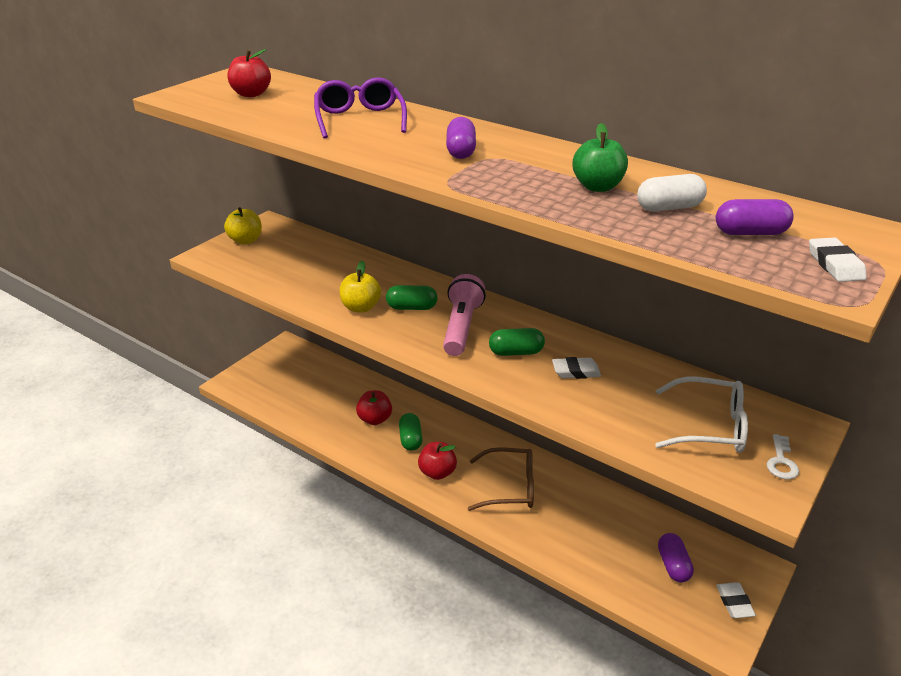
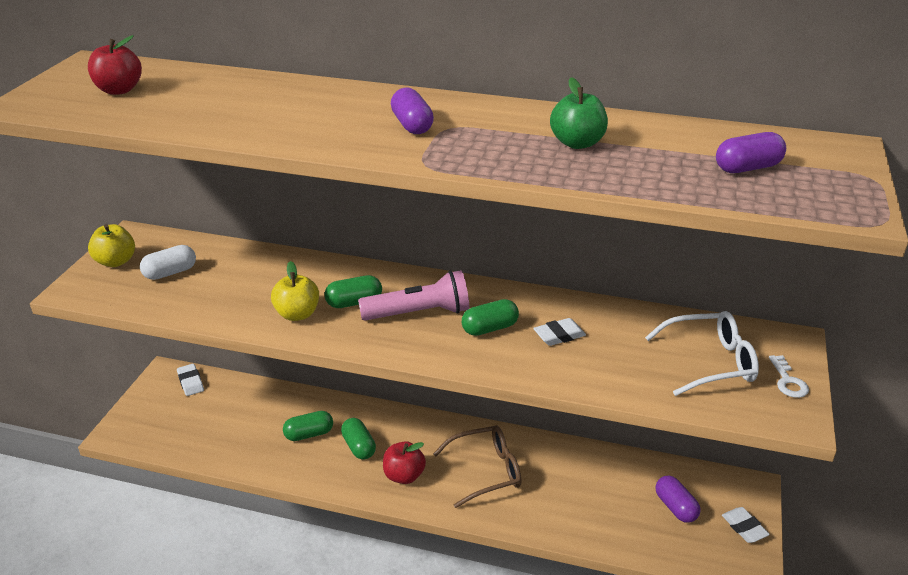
camera: 20 degrees left, 0 degrees up
purple glasses [314,77,407,139] -> none
red apple [356,390,392,425] -> green capsule [283,411,333,441]
pink flashlight [443,274,486,356] -> pink flashlight turned 90 degrees clockwise [358,270,469,321]
white capsule [637,174,707,211] -> white capsule moved to [140,245,196,280]
white eraser [809,237,867,282] -> white eraser moved to [177,364,204,396]

